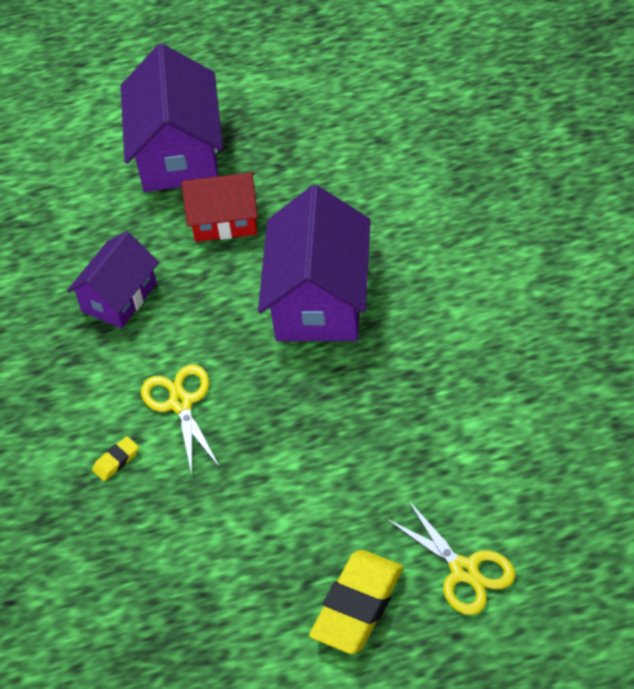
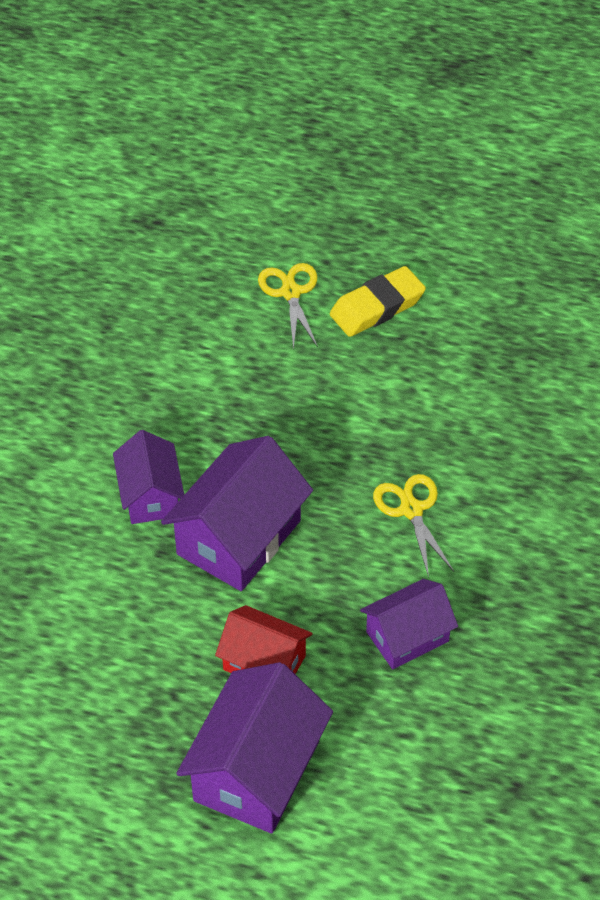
camera: 155 degrees left, 0 degrees up
yellow eraser [92,436,139,481] -> none
yellow scissors [141,364,220,474] -> yellow scissors turned 150 degrees clockwise [373,474,454,578]
none -> purple house [113,430,184,524]

